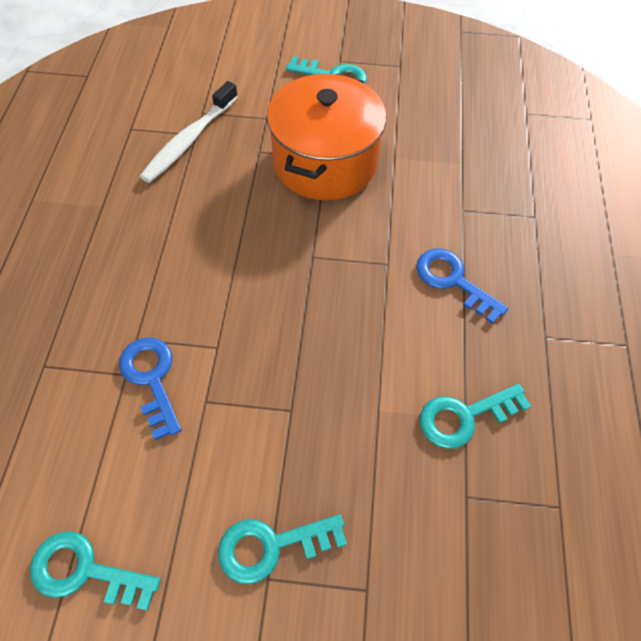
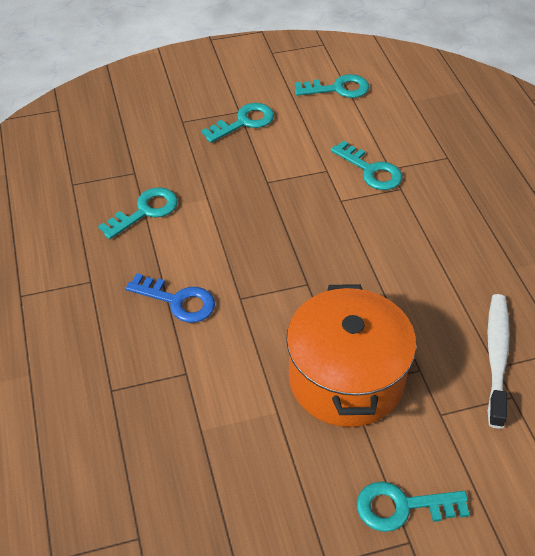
camera: 160 degrees right, 10 degrees down
blue key [119,337,182,440] -> turquoise key [331,141,402,190]

